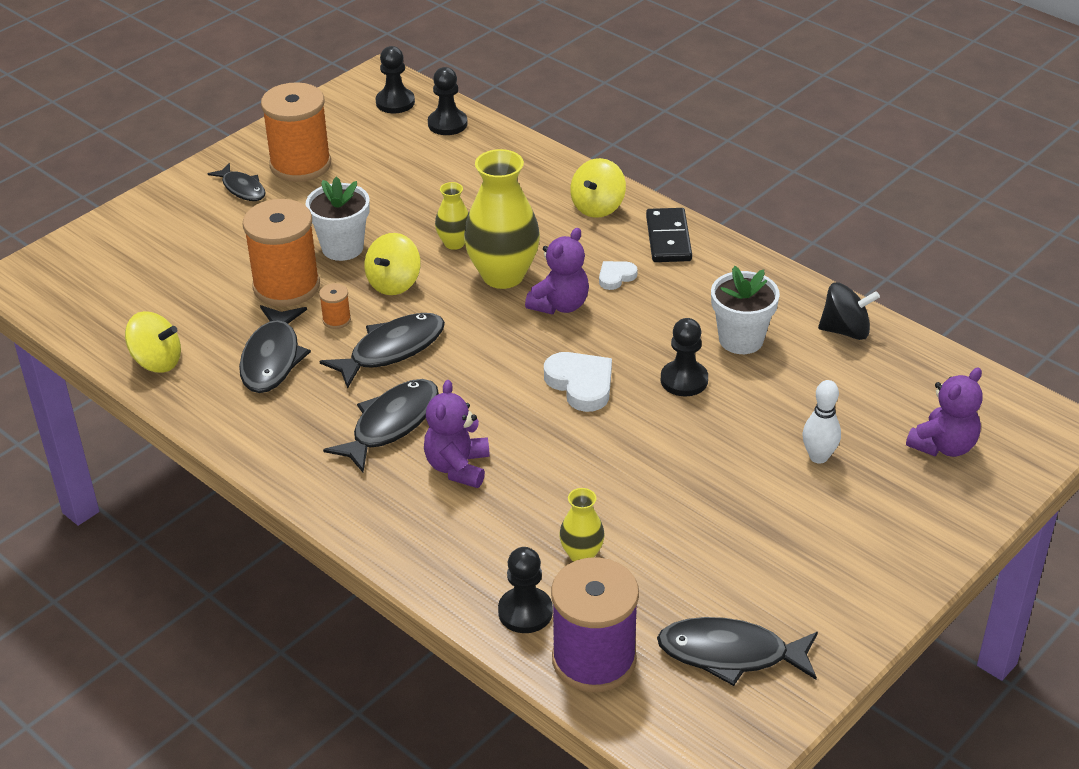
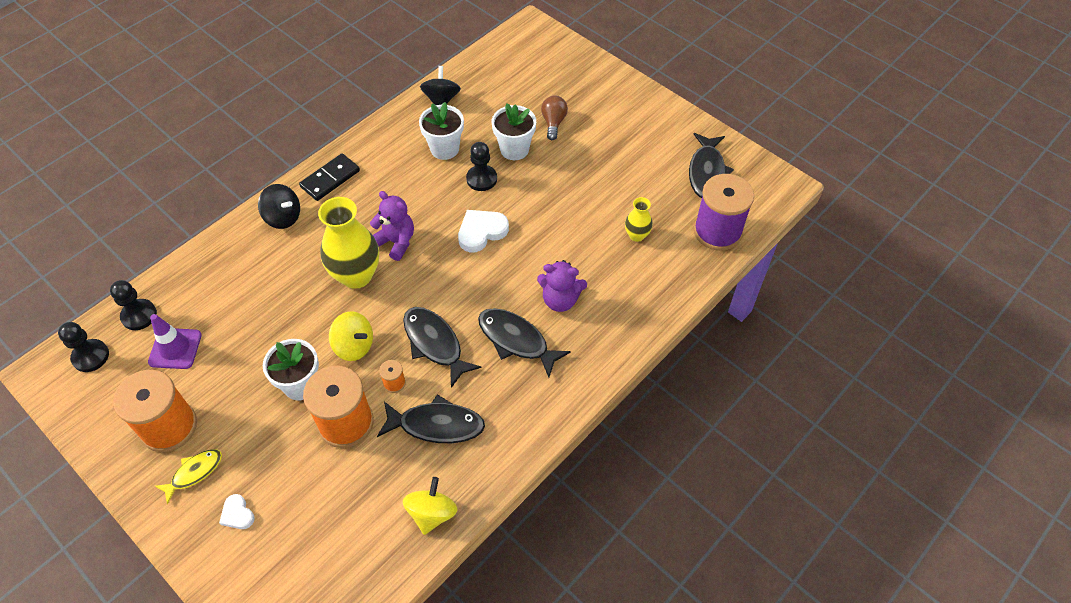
camera: 90 degrees left, 15 degrees up
black fish [208,163,265,201] -> yellow fish [155,449,222,504]
yellow vase [435,182,469,250] -> none
black pawn [498,547,553,633] -> none
yellow spinning top [570,158,626,218] -> black spinning top [258,184,300,229]
white heart [599,261,638,290] -> white heart moved to [219,494,255,529]
black domino [646,208,692,262] -> black domino turned 45 degrees counterclockwise [299,153,360,201]
white bowling pin [803,380,841,464] -> brown light bulb [541,96,568,140]
purple teddy bear [906,368,983,457] -> none
none -> purple traffic cone [148,314,202,369]
none -> white flower pot [492,103,536,160]

